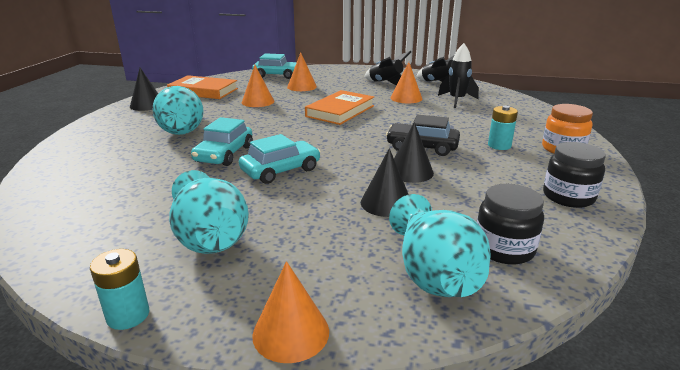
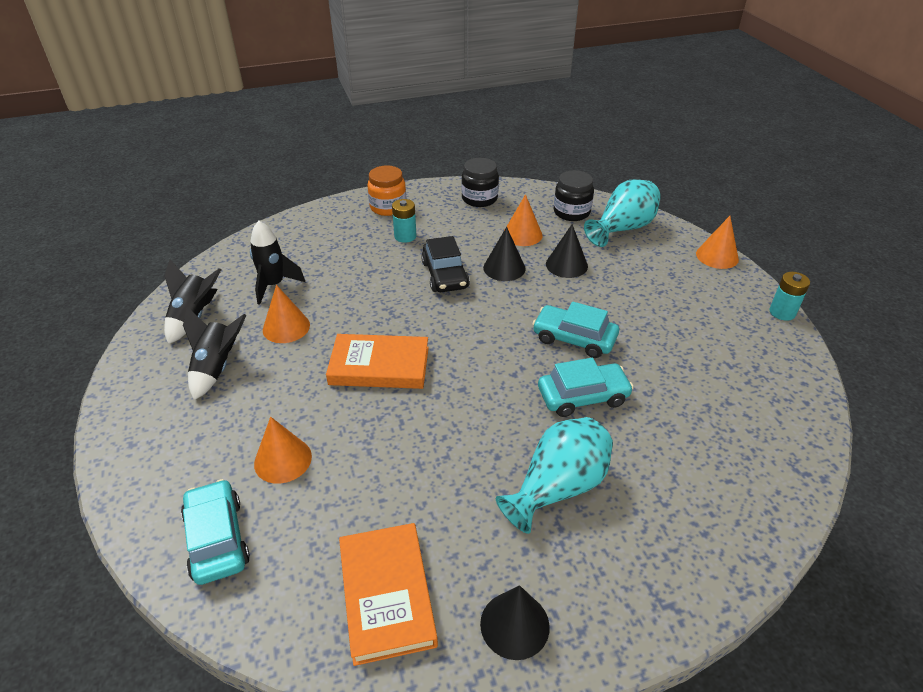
camera: 120 degrees left, 15 degrees up
turquoise vase [169,170,249,254] -> none
orange cone [242,65,274,107] -> orange cone moved to [506,194,542,246]

